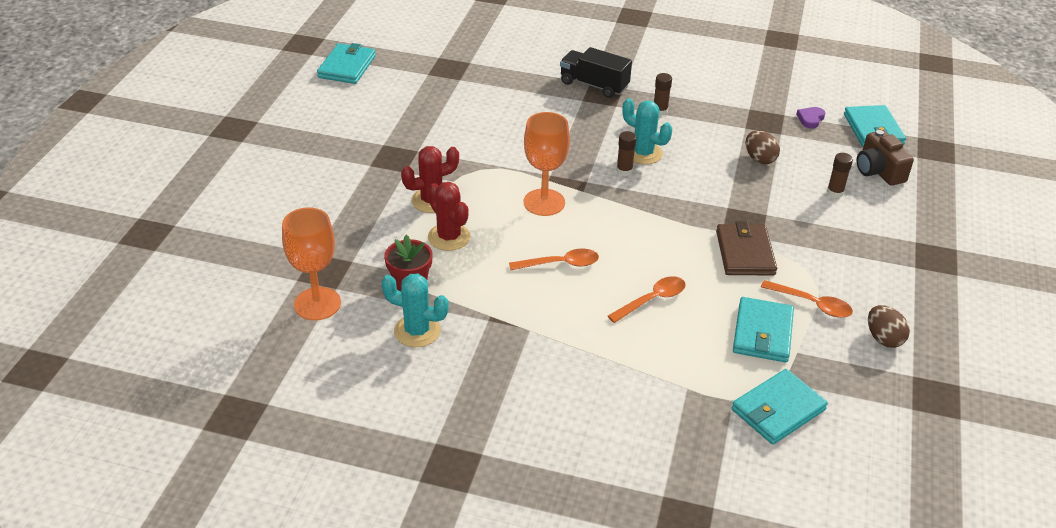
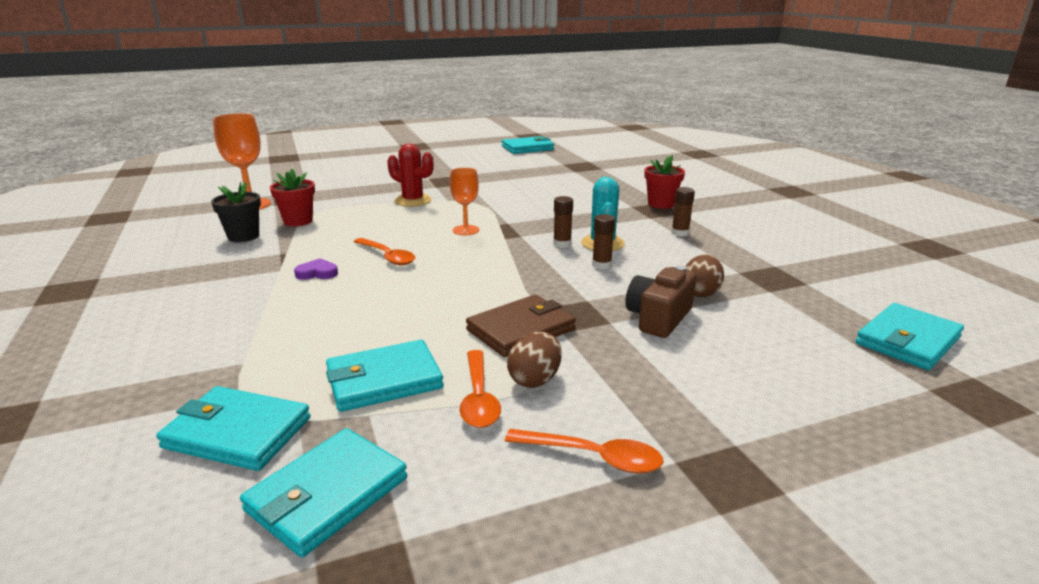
camera: 55 degrees right, 15 degrees down
turquoise cactus [381,274,449,347] -> black flower pot [211,182,261,242]
red cactus [428,182,470,251] -> none
orange goblet [524,112,570,216] -> orange goblet [450,168,479,235], size x0.63
black truck [560,47,632,98] -> red flower pot [644,155,685,209]
orange spoon [608,276,686,323] -> orange spoon moved to [505,429,663,473]
purple heart [796,107,825,128] -> purple heart moved to [294,258,338,280]
brown glue stick [827,153,853,198] -> brown glue stick moved to [592,214,615,269]
brown camera [857,130,914,186] -> brown camera moved to [625,265,696,338]
brown egg [868,305,910,348] -> brown egg moved to [507,332,562,388]
none -> turquoise wallet [240,428,407,557]

